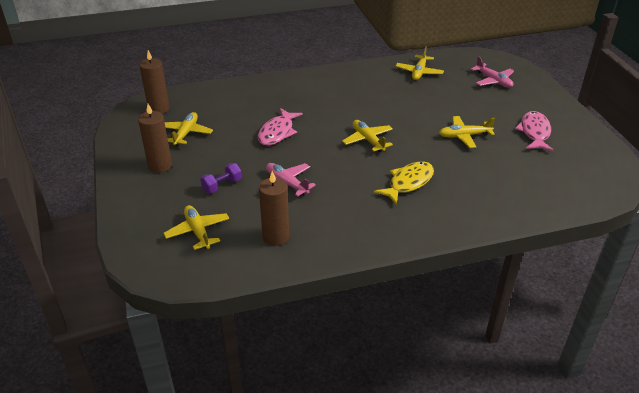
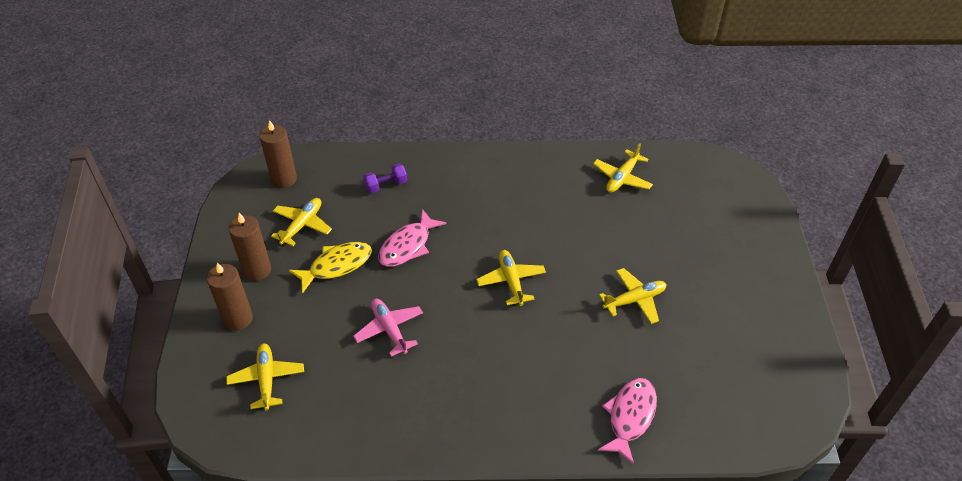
camera: 15 degrees right, 10 degrees up
purple dumbbell [200,163,242,193] -> purple dumbbell moved to [363,163,407,193]
brown candle [259,171,289,246] -> brown candle moved to [207,263,253,331]
yellow fish [374,162,434,205] -> yellow fish moved to [289,242,372,294]
yellow plane [439,116,495,148] -> yellow plane turned 150 degrees clockwise [599,268,667,324]
pink plane [471,56,514,88] -> none
pink fish [515,111,554,151] -> pink fish moved to [598,378,657,465]

